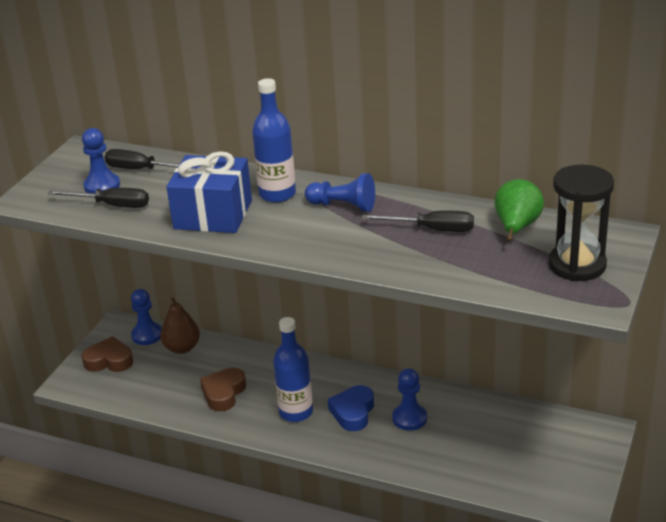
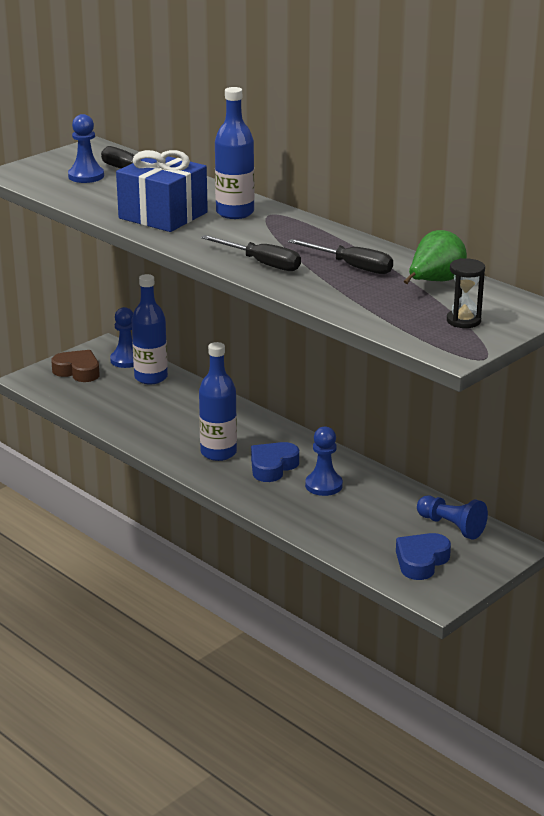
camera: 20 degrees right, 5 degrees down
black screwdriver [47,188,149,208] -> black screwdriver moved to [201,235,301,271]
brown pear [160,296,200,354] -> blue bottle [132,274,168,384]
brown heart [200,368,246,411] -> none
blue pawn [305,173,375,212] -> blue pawn moved to [417,496,488,540]
black hourglass [549,164,614,281] -> black hourglass [447,258,485,328], size x0.57
none -> blue heart [396,533,451,580]

